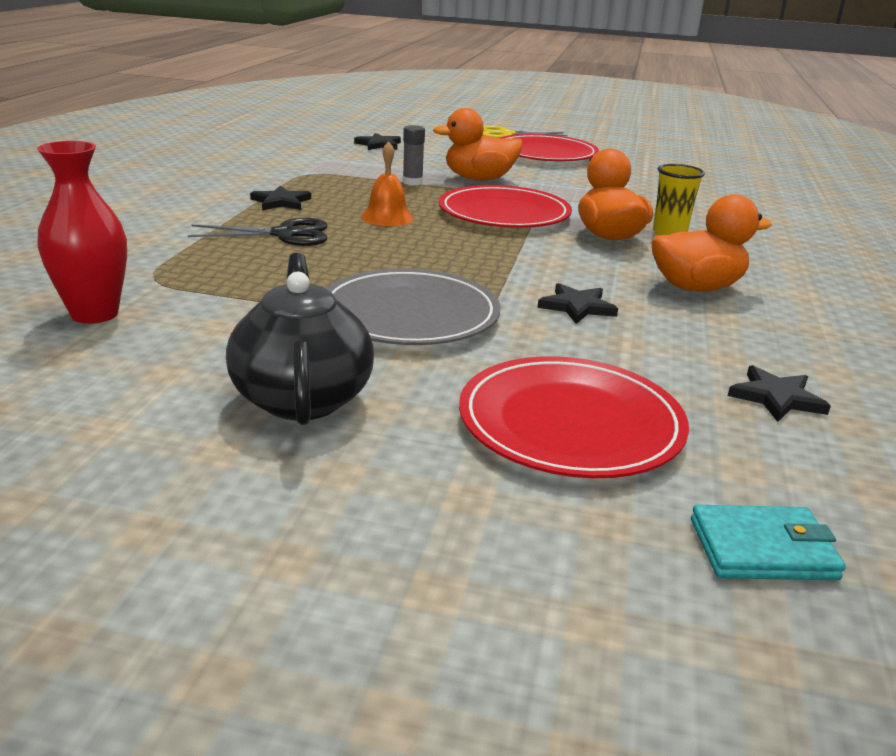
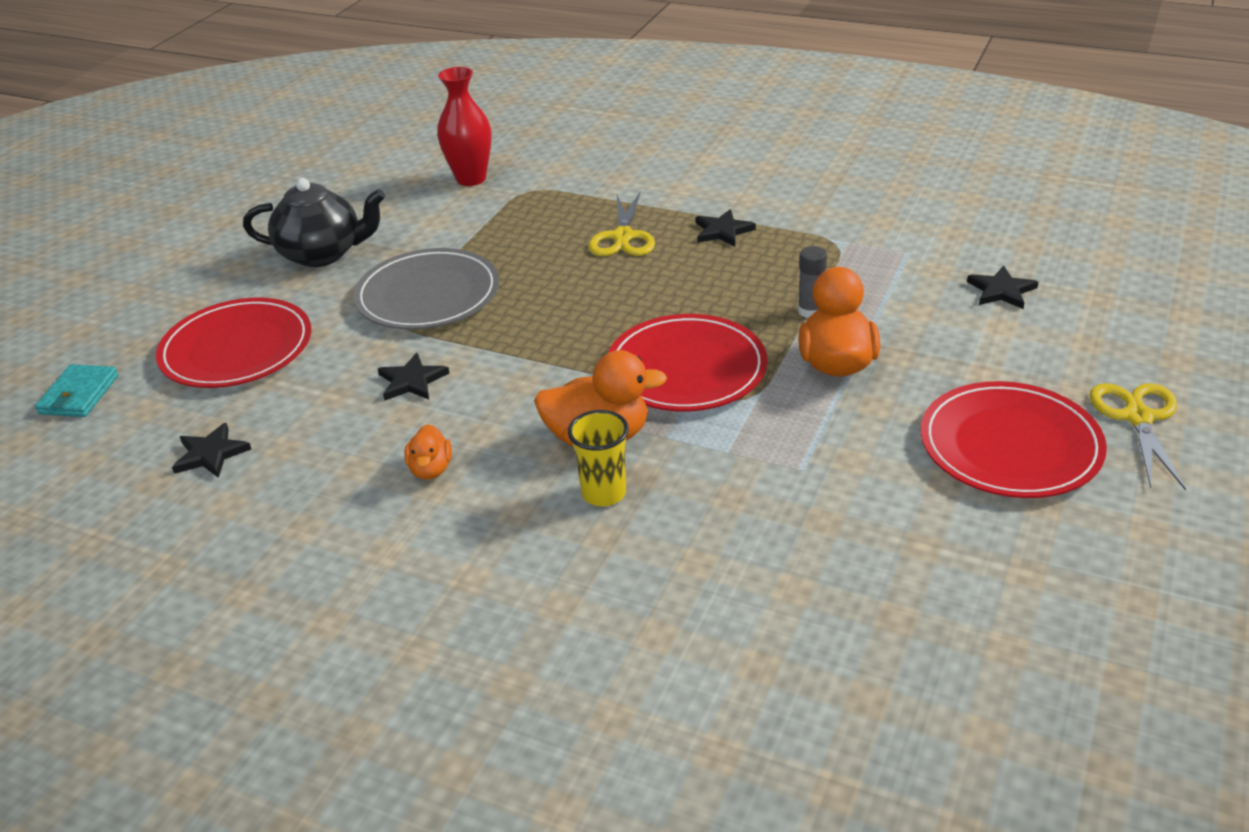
camera: 105 degrees right, 10 degrees up
black scissors [188,218,327,246] -> yellow scissors [588,192,655,256]
orange bell [361,141,414,226] -> none
orange duck [651,194,772,291] -> orange duck [404,424,452,480], size x0.55

